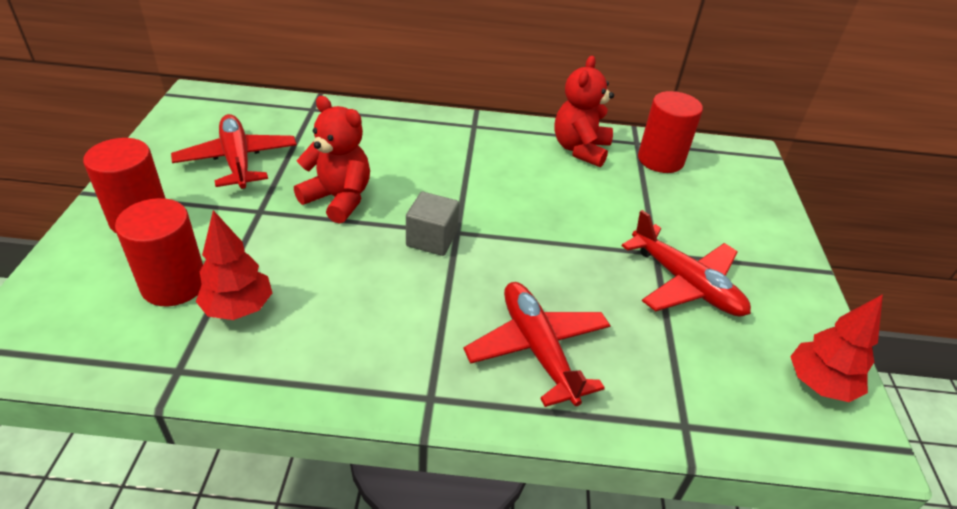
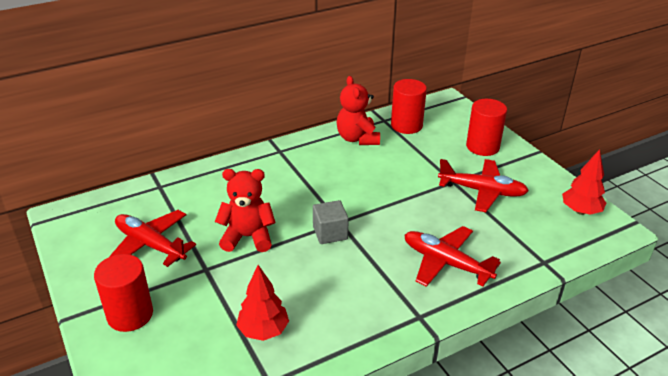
camera: 30 degrees left, 5 degrees down
red cylinder [115,198,203,306] -> red cylinder moved to [466,99,507,156]

